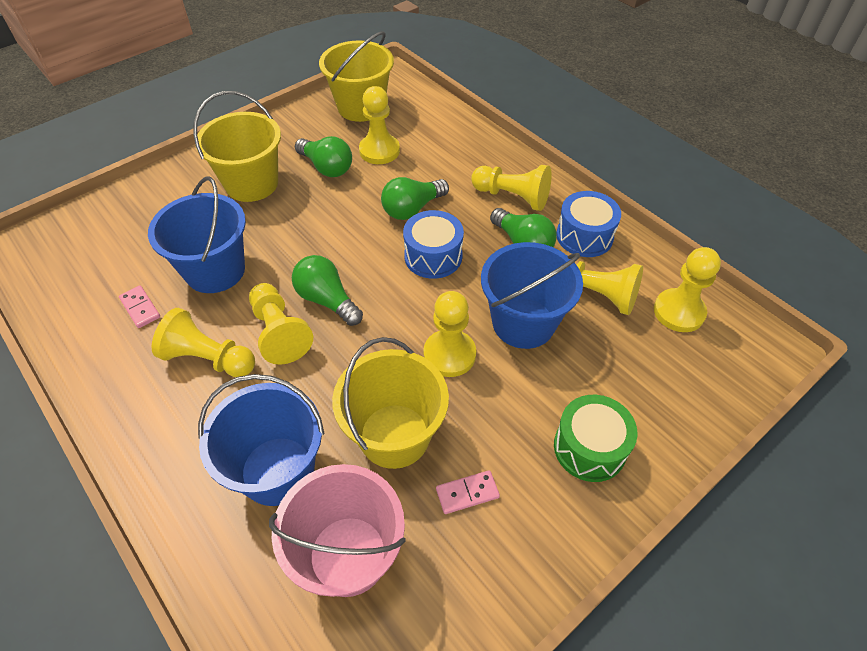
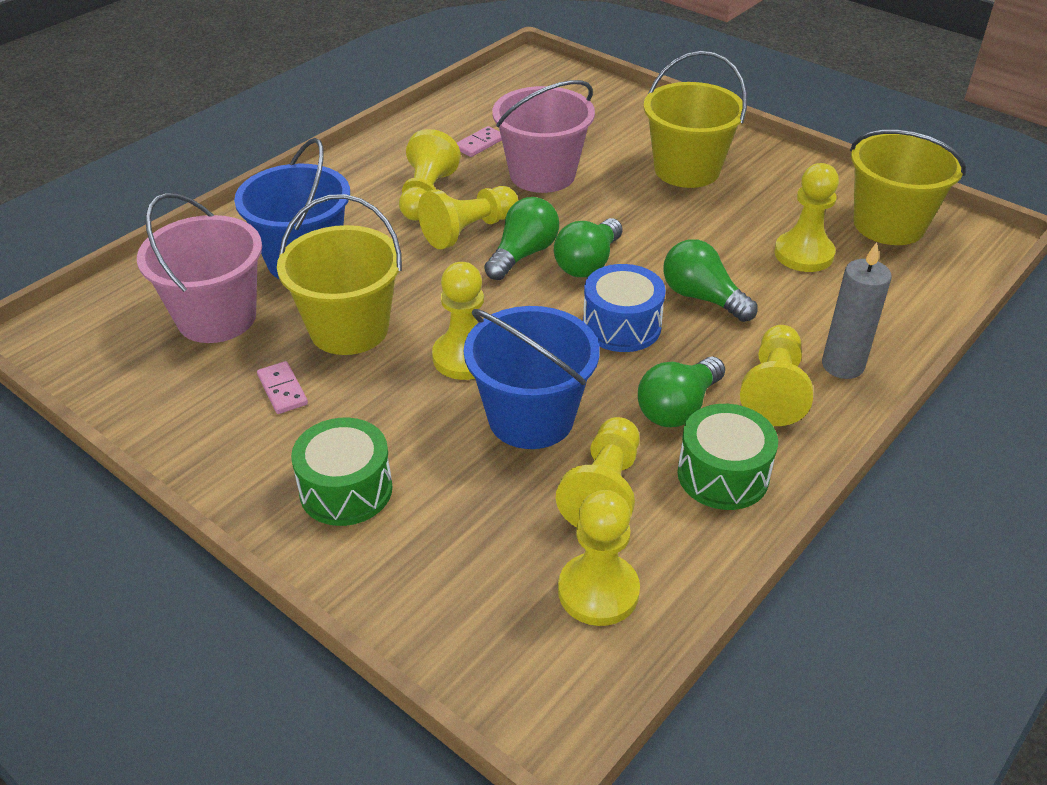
camera: 80 degrees right, 10 degrees down
blue bucket [148,177,246,293] -> pink bucket [492,80,595,193]
green light bulb [295,136,352,177] -> green light bulb moved to [554,218,622,277]
blue drum [557,191,621,257] -> green drum [677,404,778,510]
none -> grey candle [822,242,892,379]

